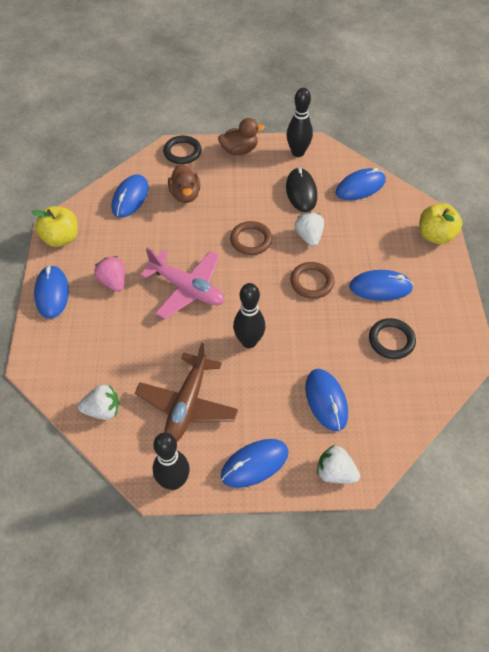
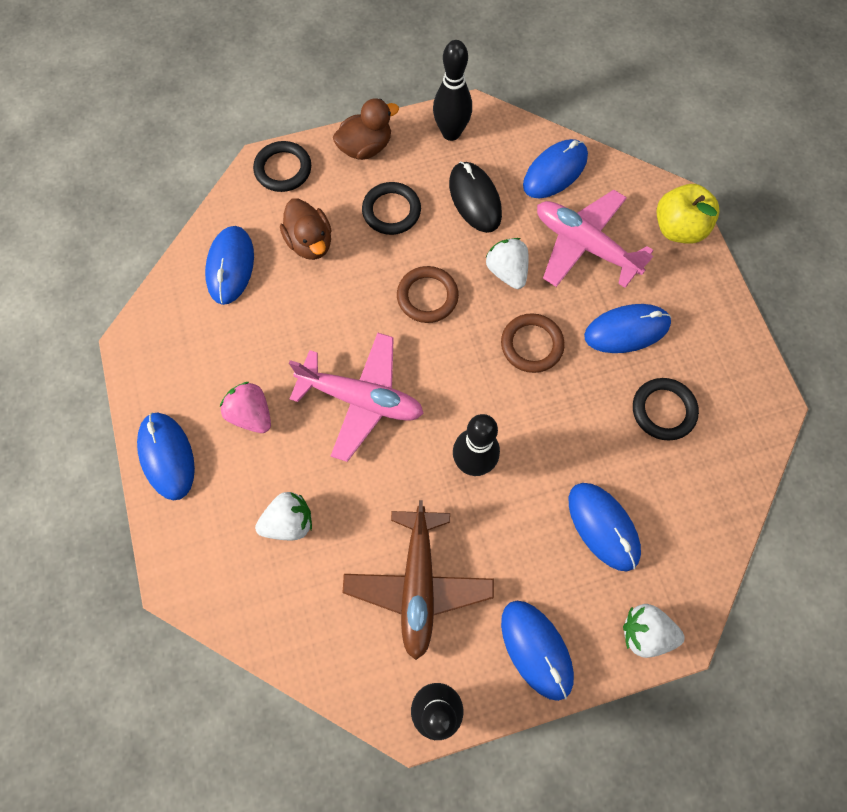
camera: 15 degrees left, 15 degrees up
yellow apple [32,206,78,247] -> none
white strawberry [78,385,119,420] -> white strawberry moved to [255,492,312,540]
blue mouse [221,439,288,488] -> blue mouse turned 75 degrees counterclockwise [501,601,574,701]
none -> black ring [362,182,421,235]
none -> pink plane [537,190,654,288]

